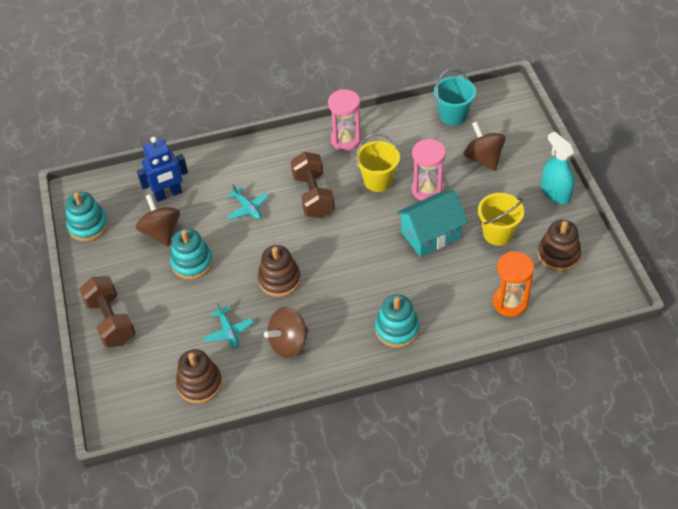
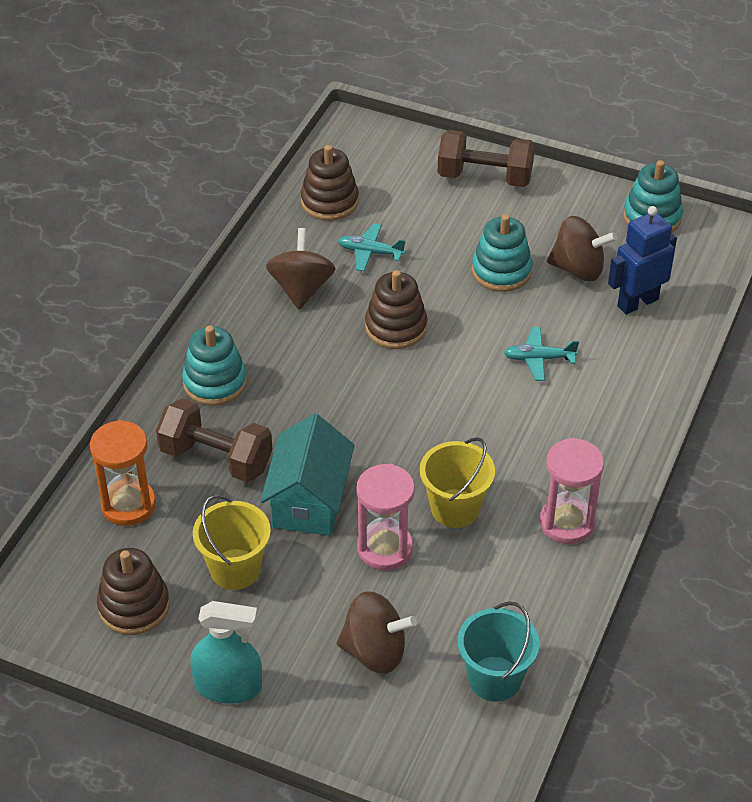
camera: 125 degrees right, 5 degrees down
blue robot [137,137,188,202] -> blue robot turned 45 degrees clockwise [608,206,677,315]
brown dumbbell [291,152,335,218] -> brown dumbbell moved to [156,398,272,482]

